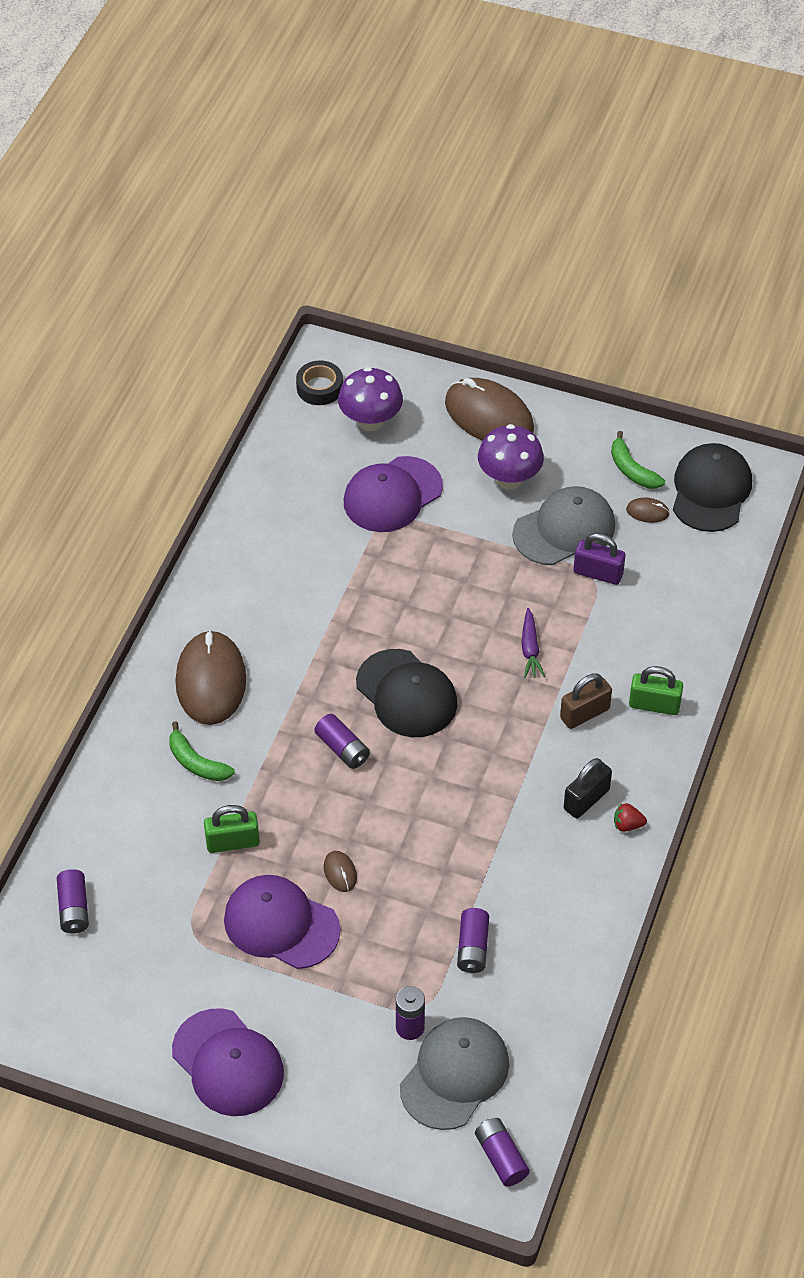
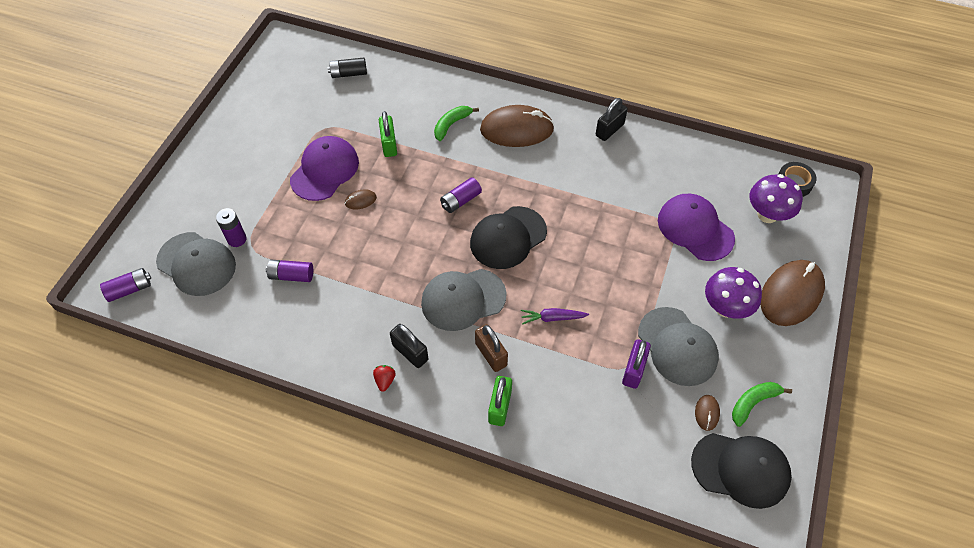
camera: 90 degrees right, 5 degrees up
purple battery [57,869,89,933] -> black battery [328,58,367,78]
purple cap [172,1008,284,1116] -> none
none -> grey cap [421,269,507,331]
none -> black padlock [596,98,628,141]

